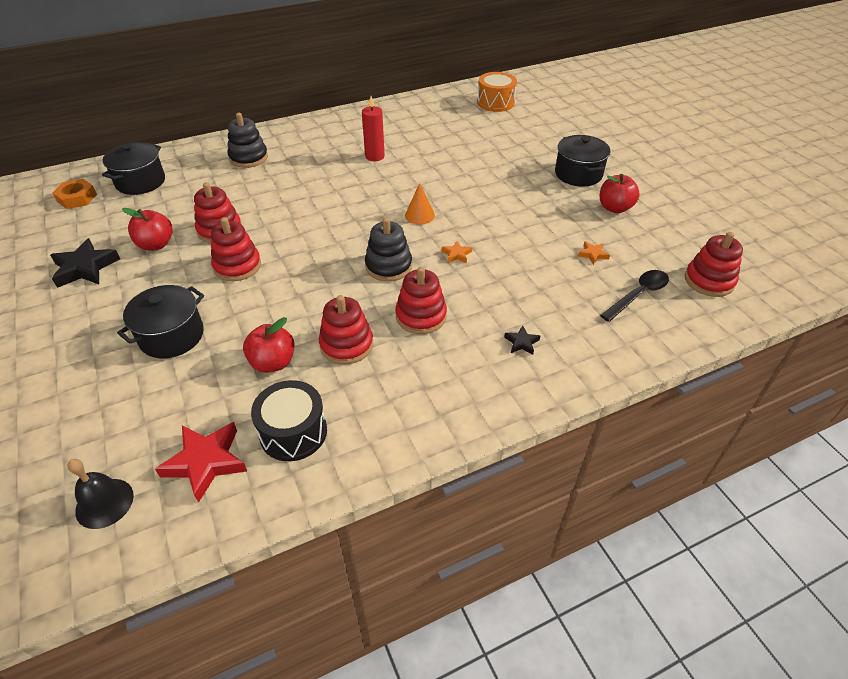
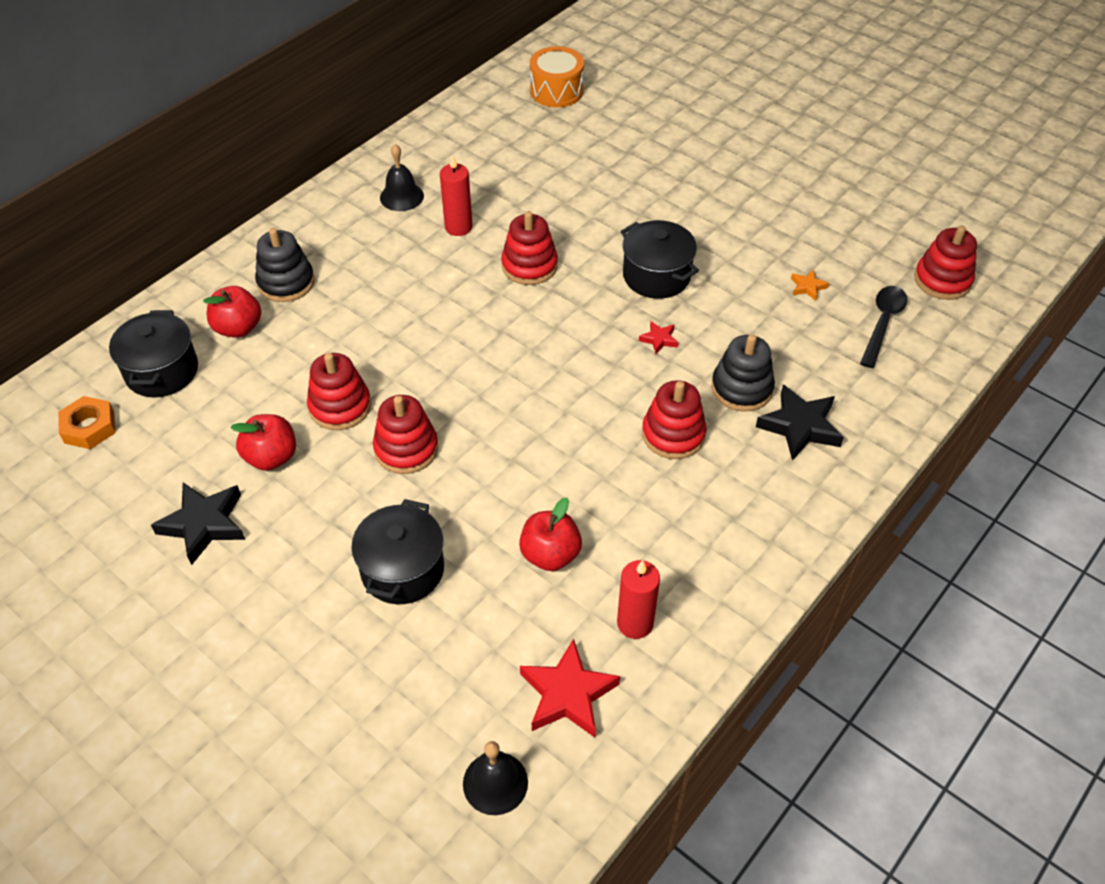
camera: 25 degrees left, 5 degrees up
black drum [251,380,327,461] -> red candle [617,560,660,639]
red stacking toy [319,295,373,364] -> red stacking toy moved to [501,211,558,285]
black stacking toy [365,218,412,282] -> black stacking toy moved to [711,334,775,412]
orange cone [405,183,435,224] -> none
orange star [442,241,472,263] -> red star [639,321,678,354]
black star [504,326,540,355] -> black star [756,385,844,461], size x2.02
black pot [555,135,610,187] -> black pot moved to [621,220,699,299]
red apple [600,174,640,213] -> red apple moved to [203,286,261,338]
none -> black bell [380,144,424,211]

